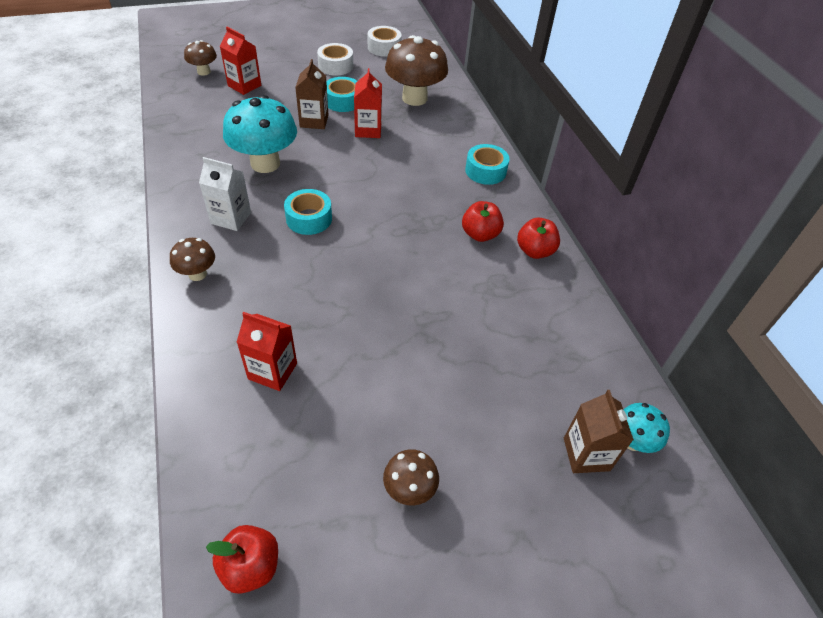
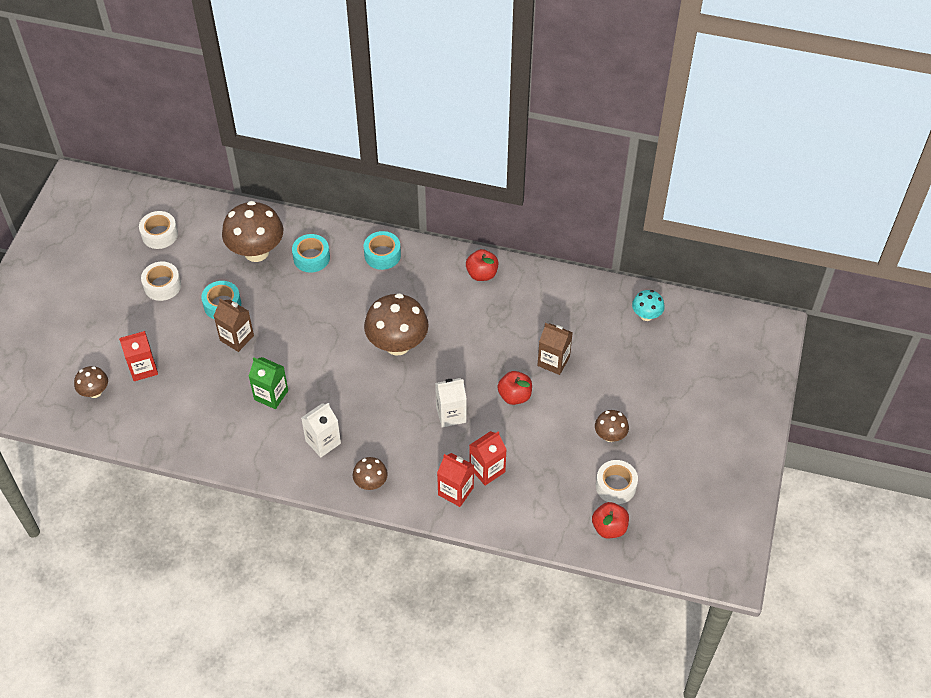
camera: 55 degrees left, 5 degrees up
turquoise mushroom [223,95,297,173] -> green carton [249,357,288,409]
turquoise tape [284,189,332,235] -> turquoise tape moved to [292,234,330,273]
red carton [354,68,382,138] -> red carton moved to [437,453,474,507]
red apple [462,201,504,242] -> red apple moved to [497,371,532,405]
brown carton [564,390,634,473] -> brown carton moved to [537,323,573,375]
none -> brown mushroom [364,293,429,356]
none -> white carton [435,378,466,427]
none -> white tape [596,460,638,504]

